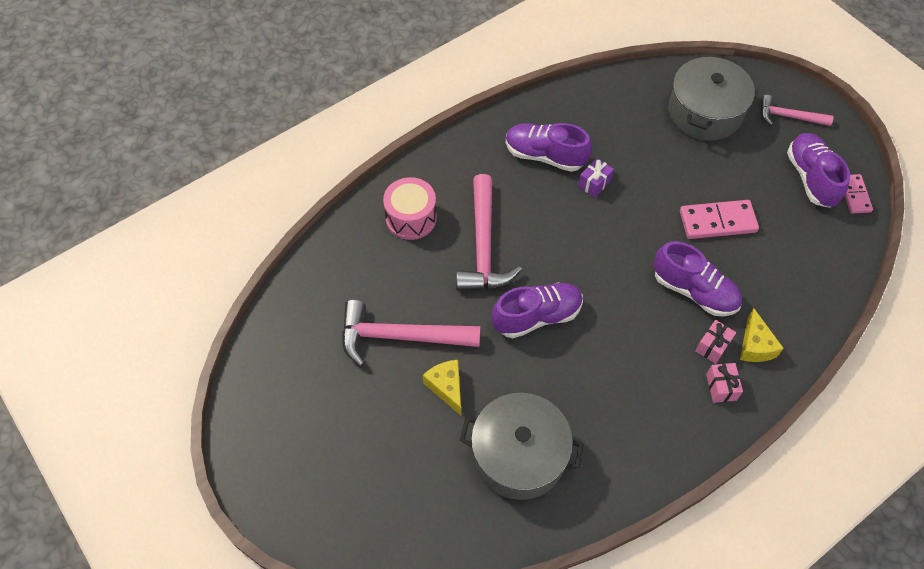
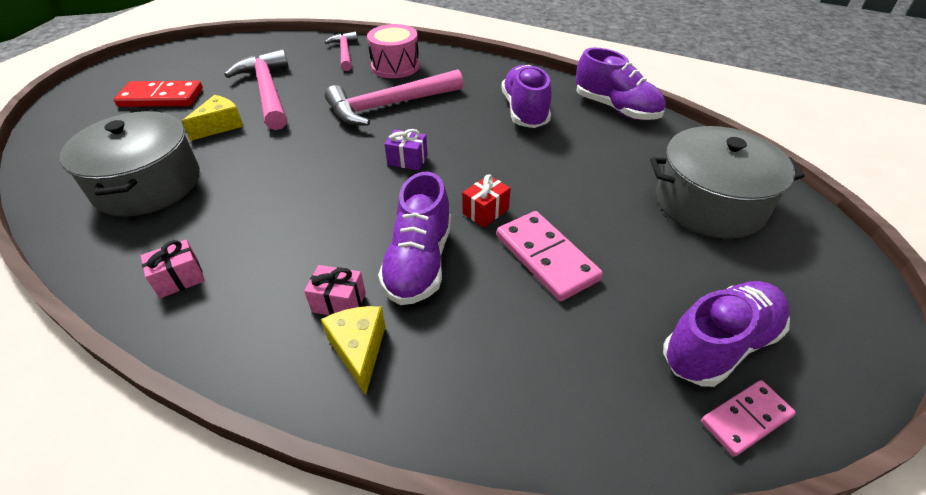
camera: 65 degrees right, 15 degrees down
purple shoe [491,283,583,338] -> purple shoe moved to [576,47,666,120]
purple gift [578,158,614,198] -> purple gift moved to [385,129,428,170]
pink gift [706,363,743,403] -> pink gift moved to [141,239,205,298]
yellow cheese [740,308,784,362] -> yellow cheese turned 105 degrees clockwise [321,306,386,395]
pink hammer [761,95,834,126] -> pink hammer moved to [324,31,358,71]
none -> red domino [114,81,203,107]
none -> red gift [462,174,511,227]

